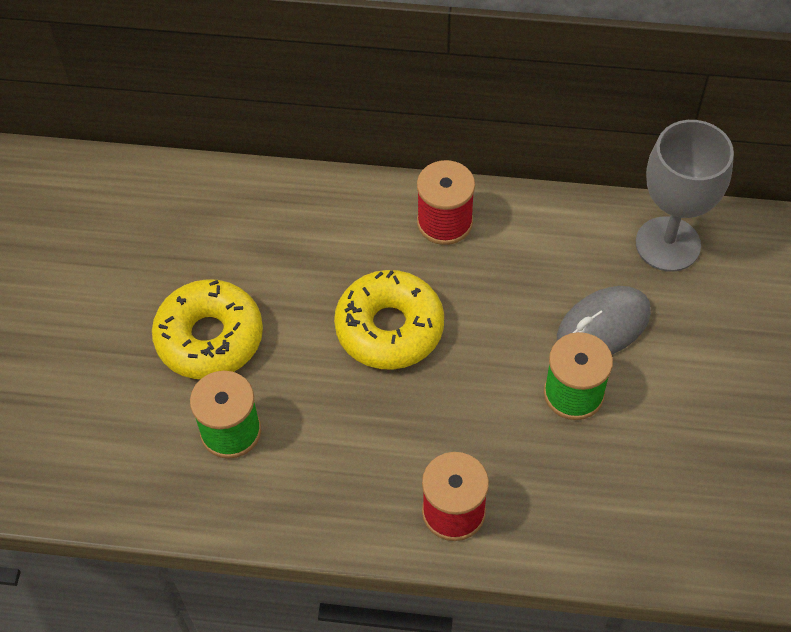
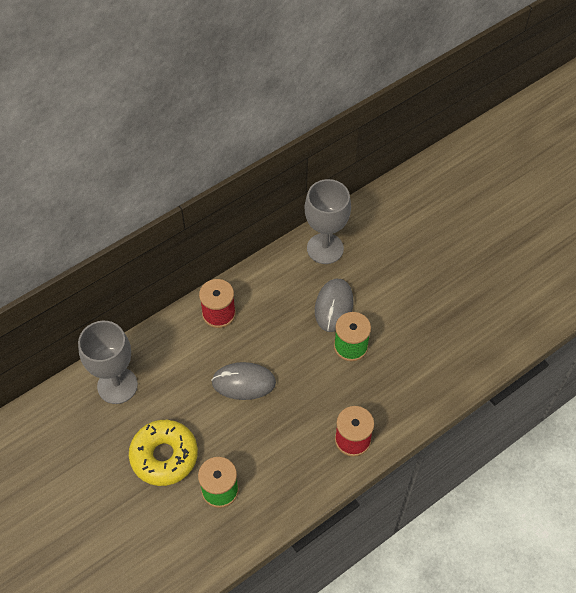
camera: 45 degrees left, 0 degrees up
yellow donut [334,270,444,370] -> grey mouse [211,362,276,400]
none -> grey goblet [78,321,138,404]

